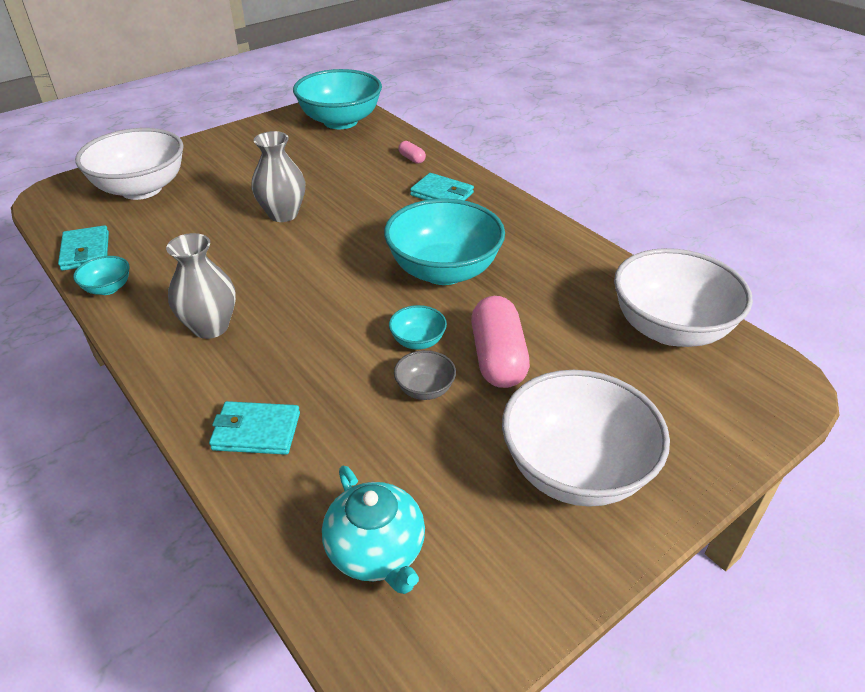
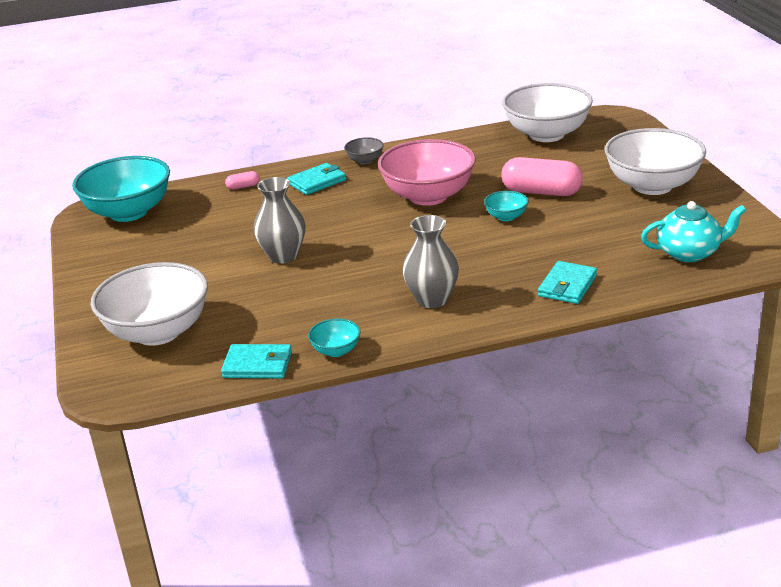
camera: 65 degrees left, 10 degrees down
turquoise bowl [384,198,505,285] -> pink bowl [378,139,476,206]
grey bowl [394,350,456,400] -> grey bowl moved to [344,137,384,164]

